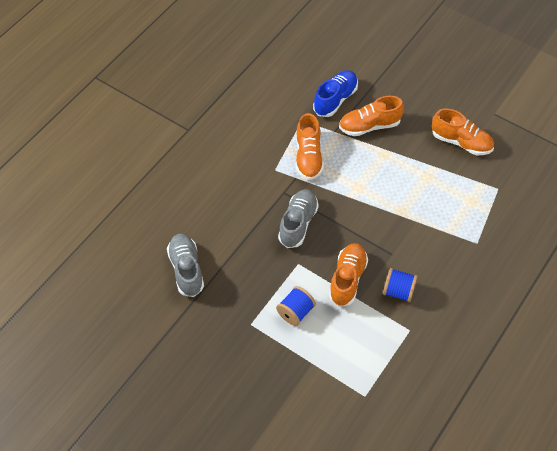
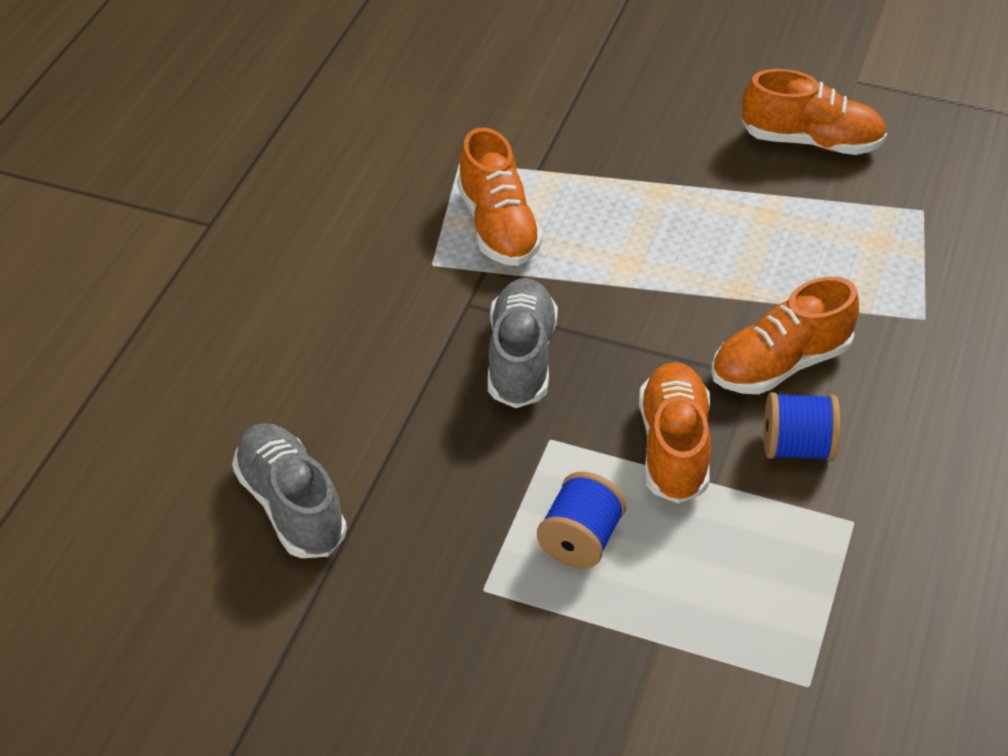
camera: 15 degrees left, 10 degrees down
blue shoe [313,70,358,117] -> none
orange shoe [339,96,404,136] -> orange shoe moved to [711,277,859,394]

